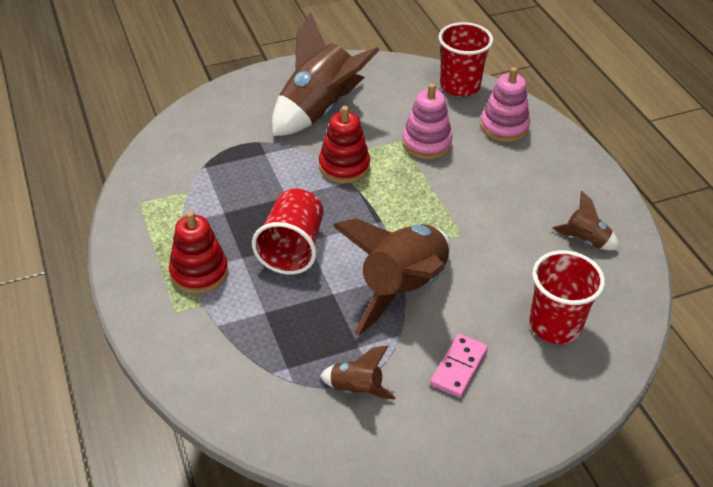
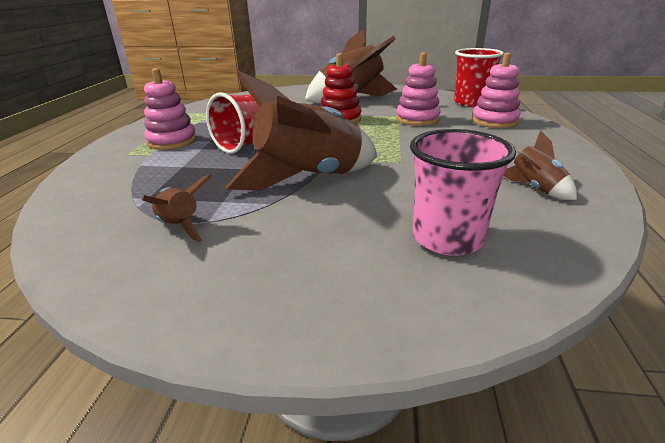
camera: 30 degrees right, 15 degrees down
red stacking toy [169,211,228,294] -> pink stacking toy [144,68,197,150]
pink domino [430,334,488,398] -> none
red cup [529,250,605,344] -> pink cup [410,129,516,256]

